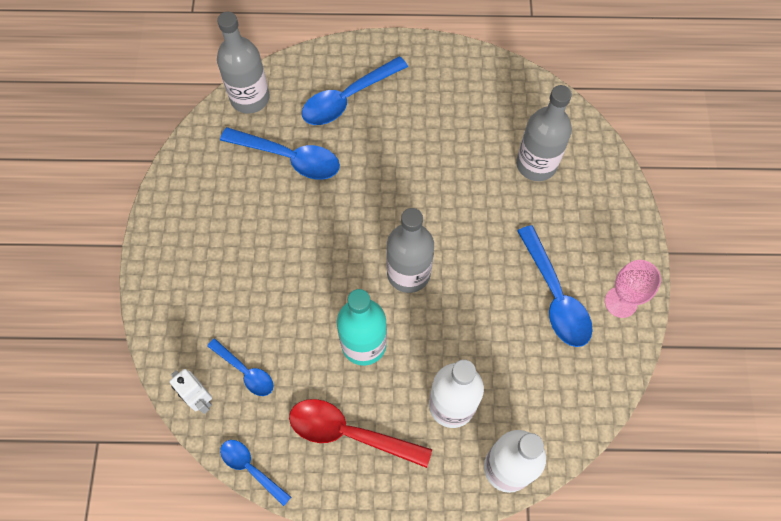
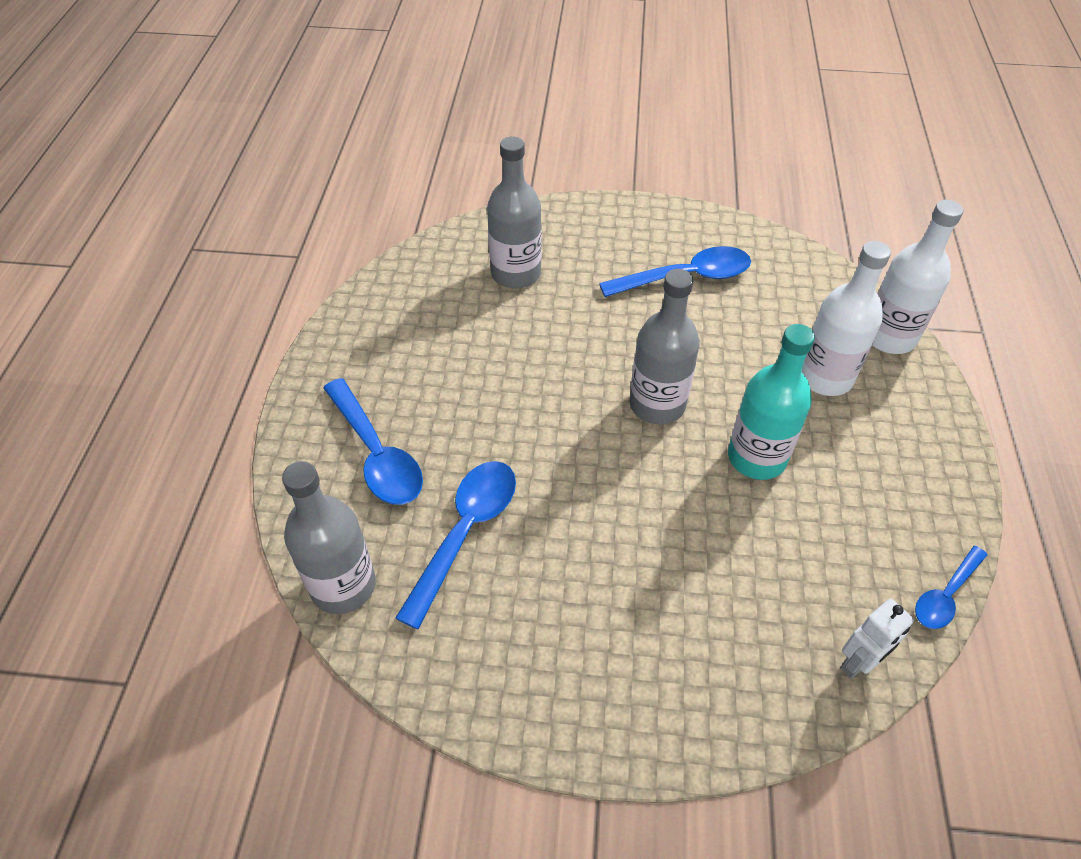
camera: 85 degrees left, 15 degrees down
blue spoon [207,338,274,396] -> none
red spoon [289,399,432,468] -> none
pink goblet [605,260,661,318] -> none

